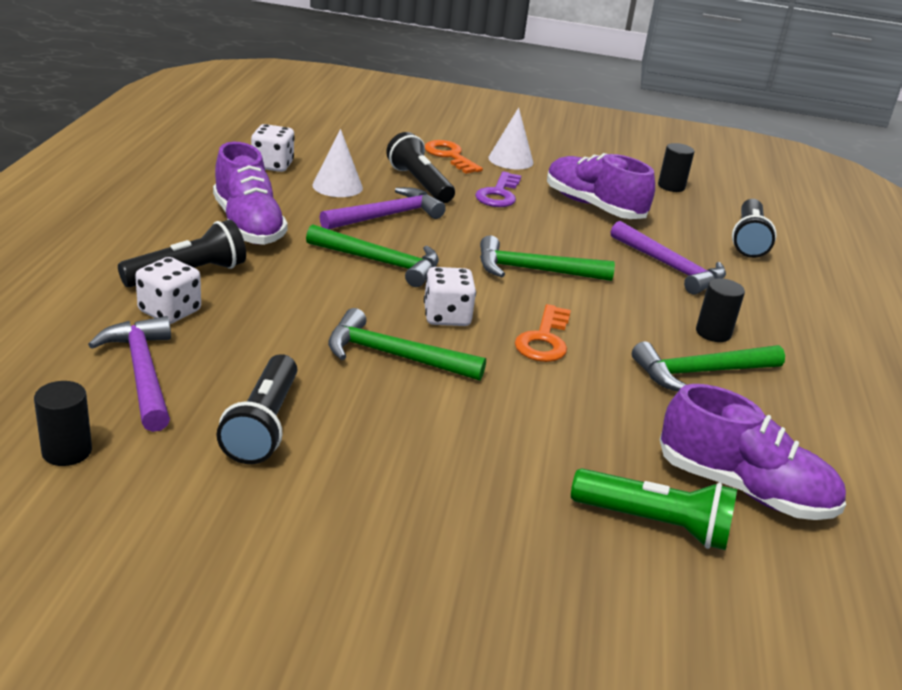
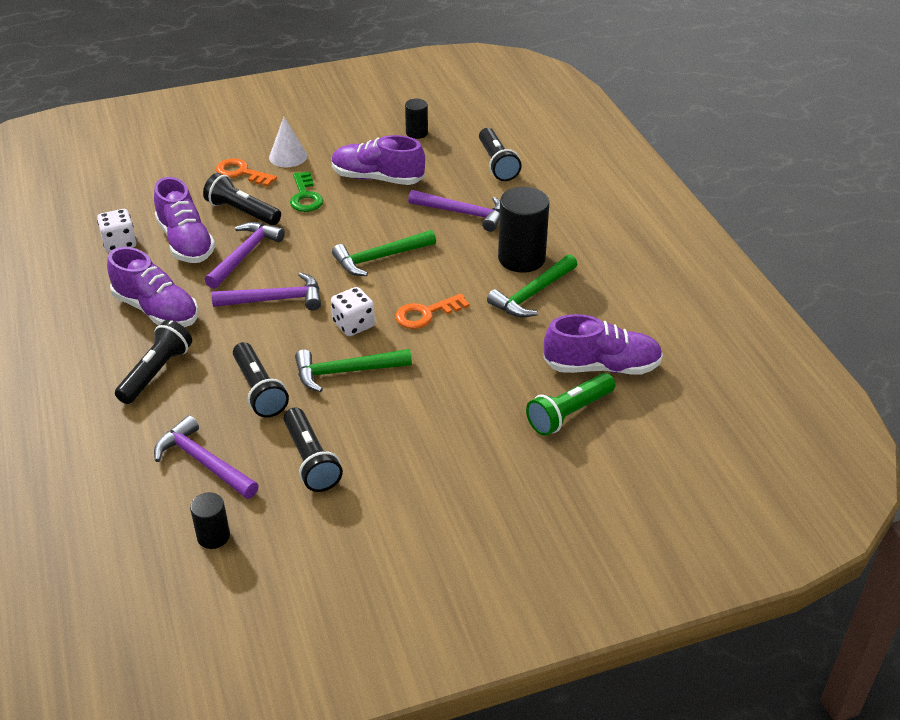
camera: 25 degrees left, 10 degrees up
white dice [135,257,201,324] -> none
green hammer [306,224,439,287] -> purple hammer [212,272,321,310]
white cone [312,129,363,197] -> purple shoe [154,177,215,263]
purple key [475,171,521,207] -> green key [290,171,323,212]
orange key [515,304,571,362] -> orange key turned 75 degrees clockwise [395,294,470,329]
green flashlight [571,468,737,550] -> green flashlight turned 150 degrees clockwise [526,373,615,436]
black cylinder [696,278,745,342] -> black cylinder [498,187,549,273], size x1.86
none -> black flashlight [233,342,289,418]

